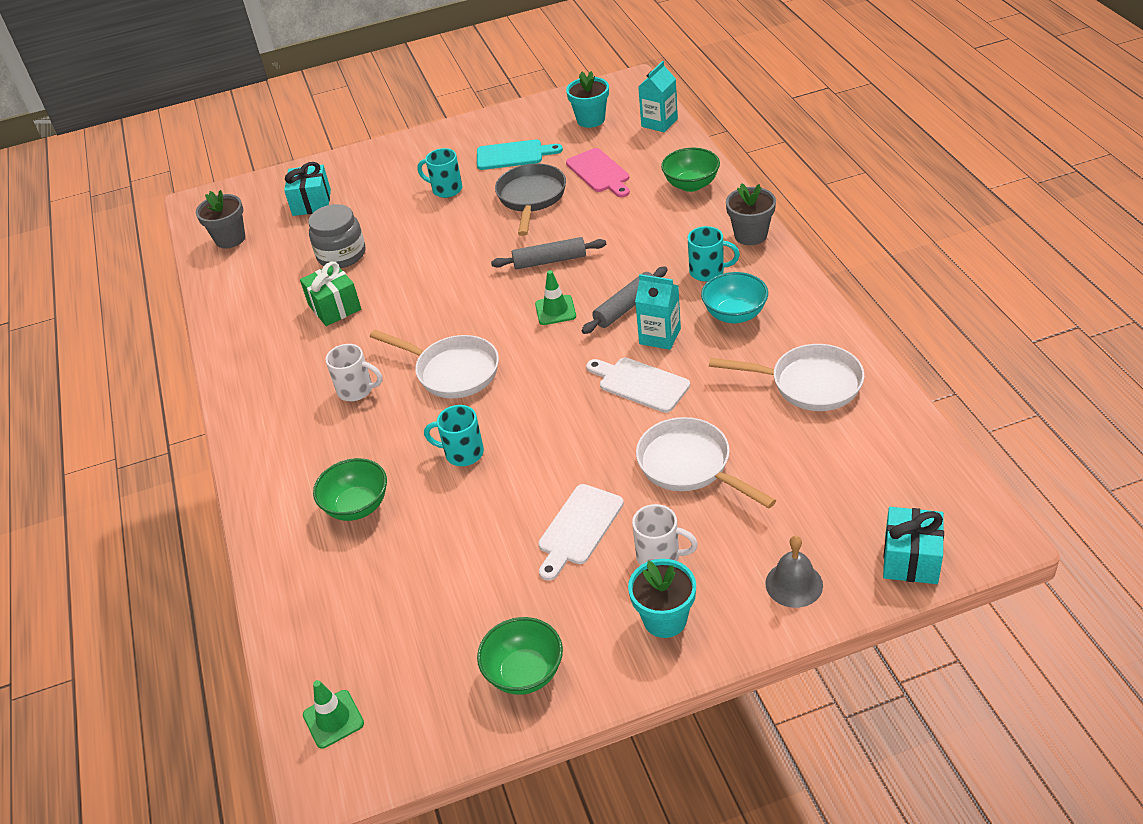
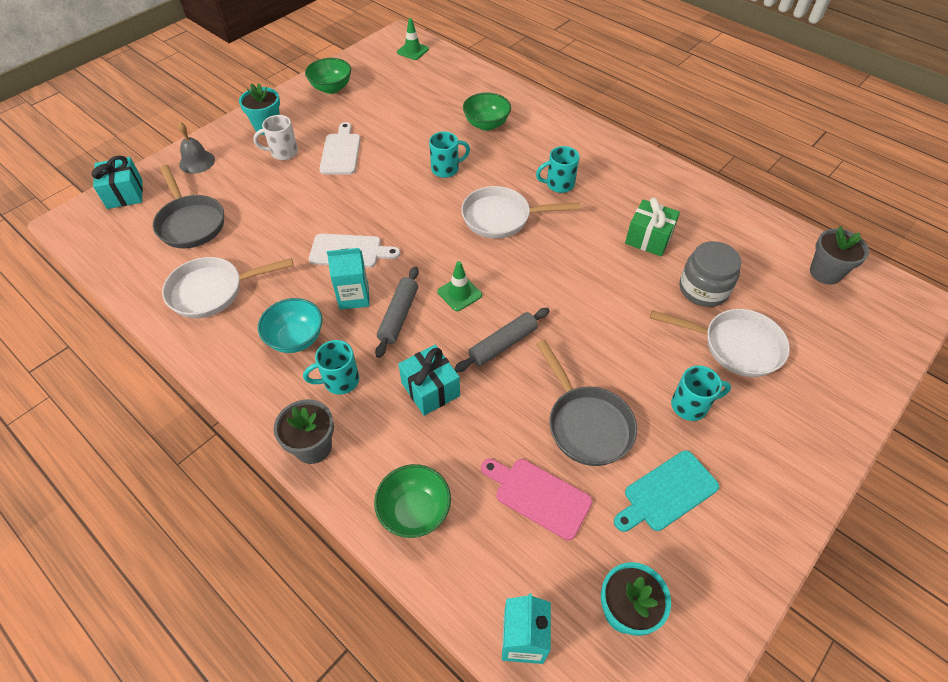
camera: 145 degrees right, 10 degrees up
turquoise gift [284,162,331,216] -> turquoise gift moved to [398,345,460,416]
white mug [325,344,382,401] -> turquoise mug [536,146,579,193]
white pan [636,417,776,508] -> white pan moved to [650,309,790,377]
none -> grey pan [153,165,224,248]

